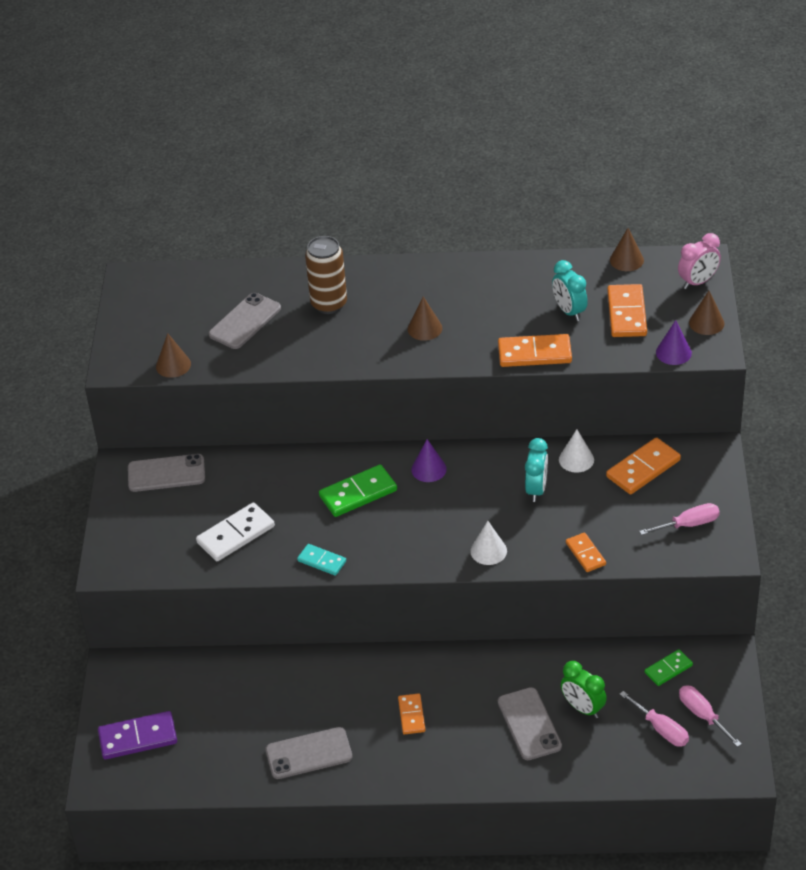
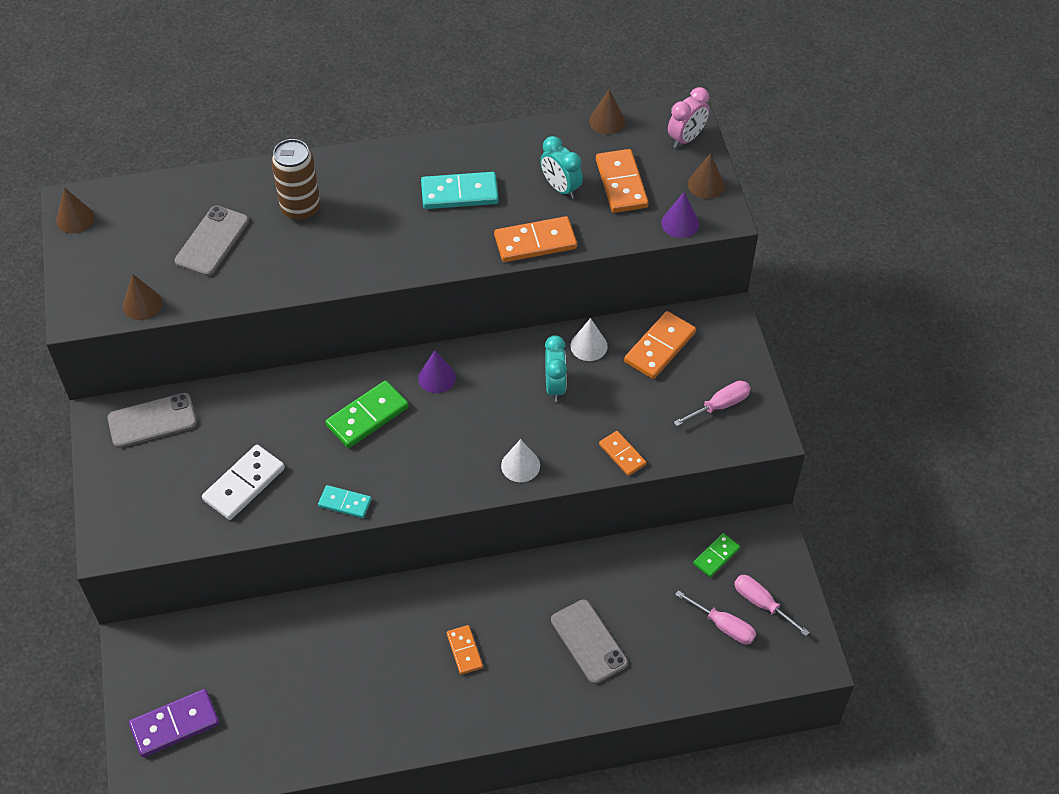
camera: 15 degrees left, 10 degrees up
grey phone [266,727,352,779] -> none
brown cone [407,297,442,341] -> brown cone moved to [56,187,94,233]
green clock [561,661,607,718] -> none
none -> turquoise domino [421,172,499,209]

